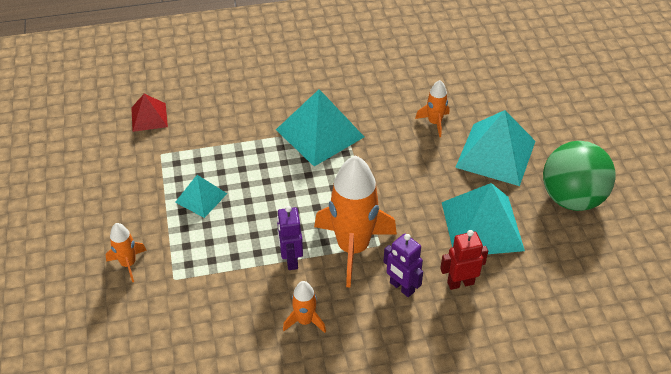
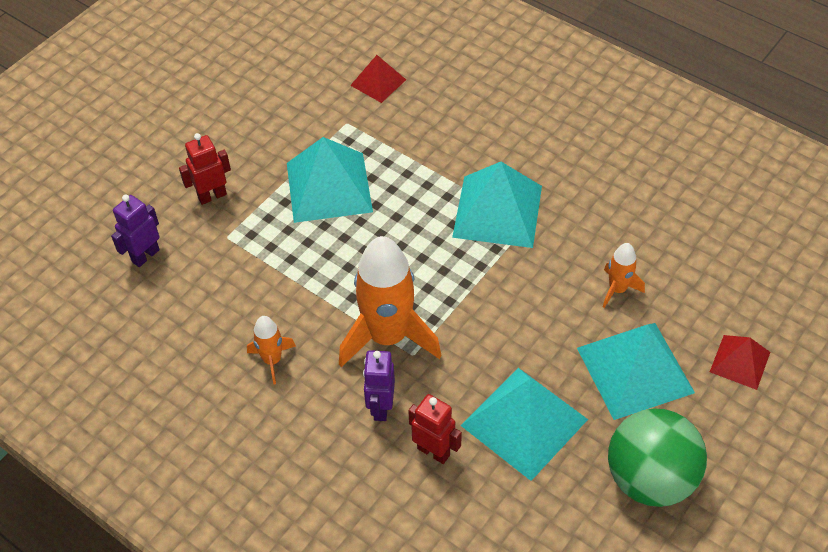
camera: 50 degrees right, 5 degrees up
orange rocket [106,223,147,282] -> red robot [179,133,231,205]
turquoise pyramid [175,175,227,218] -> turquoise pyramid [287,137,373,223], size x1.82
purple robot [277,206,303,270] -> purple robot moved to [111,195,160,267]
none -> red pyramid [710,335,770,390]

